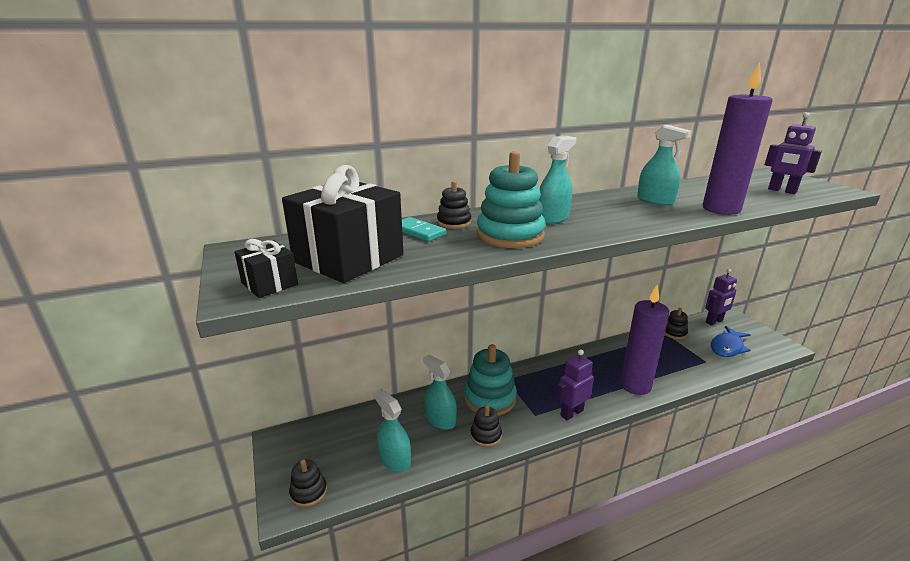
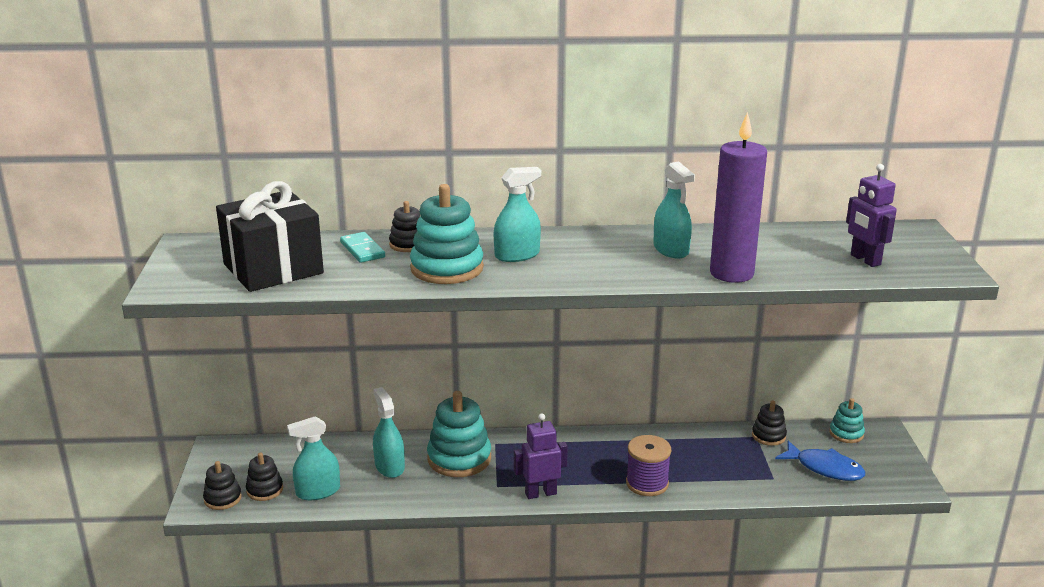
camera: 20 degrees right, 0 degrees up
black gift [234,239,298,298] -> none
turquoise spray bottle [374,389,411,472] -> turquoise spray bottle turned 90 degrees counterclockwise [287,416,340,500]
black stacking toy [470,405,502,447] -> black stacking toy moved to [246,453,283,501]
purple candle [620,285,669,395] -> purple spool [626,435,671,496]
purple robot [705,269,737,325] -> turquoise stacking toy [829,398,865,443]
blue fish [711,326,751,357] -> blue fish turned 120 degrees counterclockwise [775,440,865,481]

